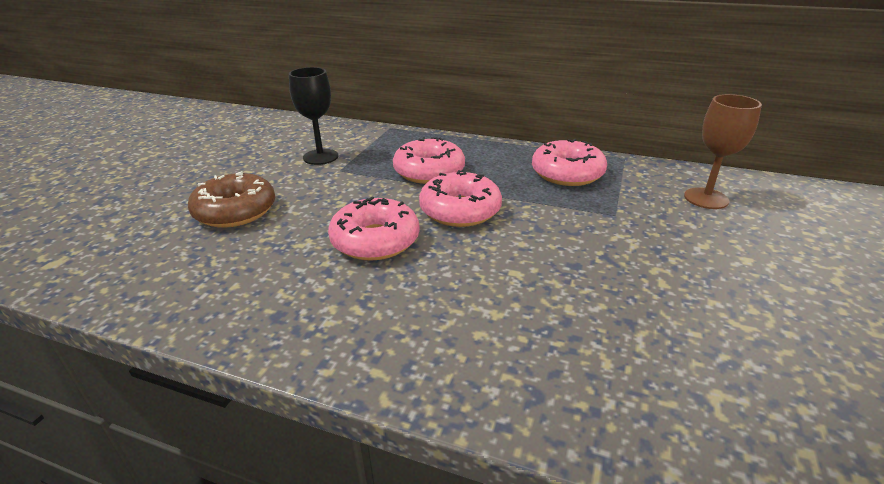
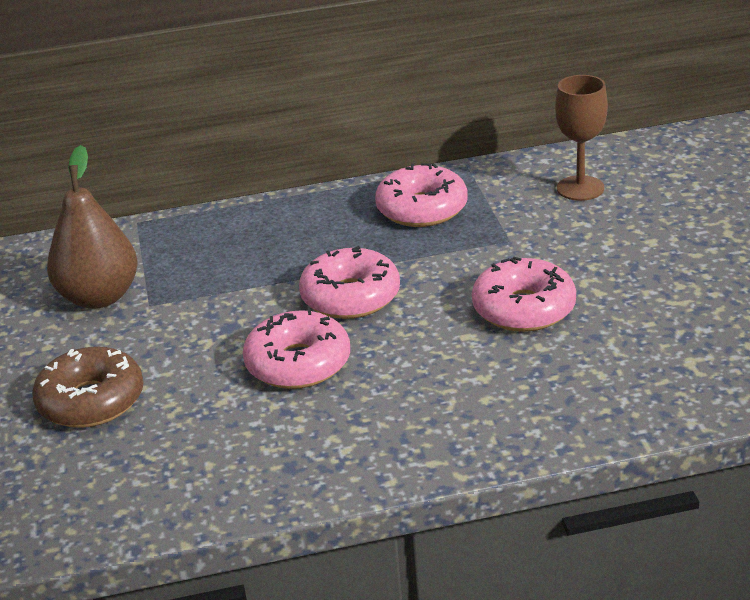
camera: 30 degrees left, 0 degrees up
black goblet [289,67,338,165] -> brown pear [47,145,138,309]
pink donut [393,137,465,184] -> pink donut moved to [472,257,576,332]

